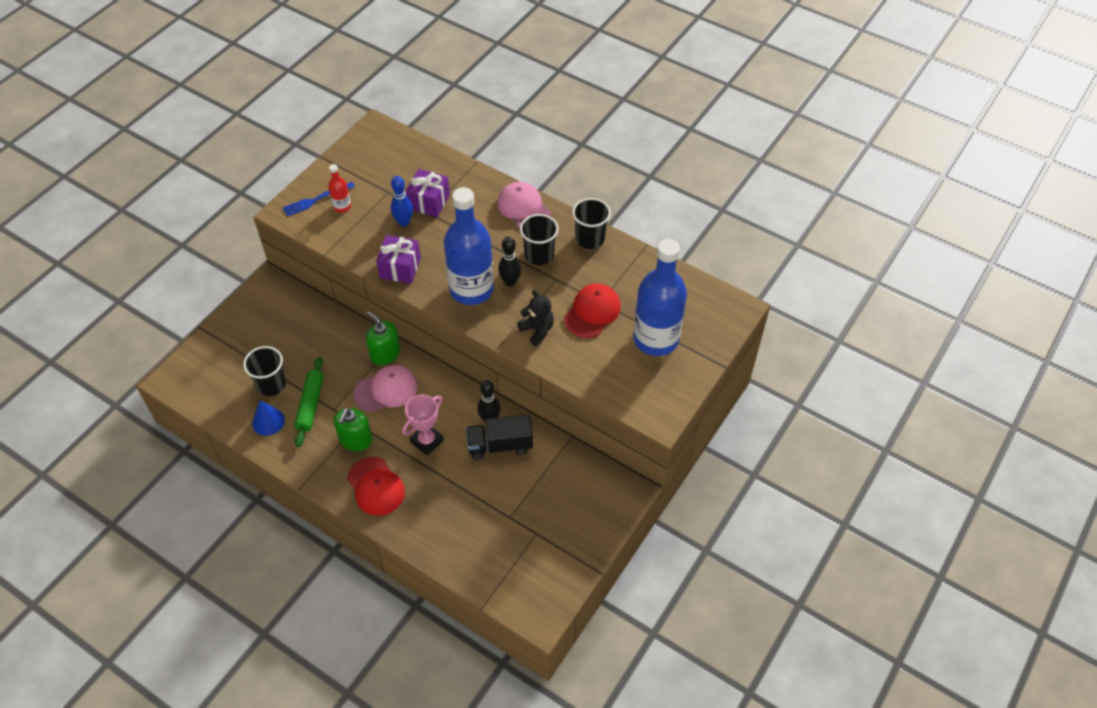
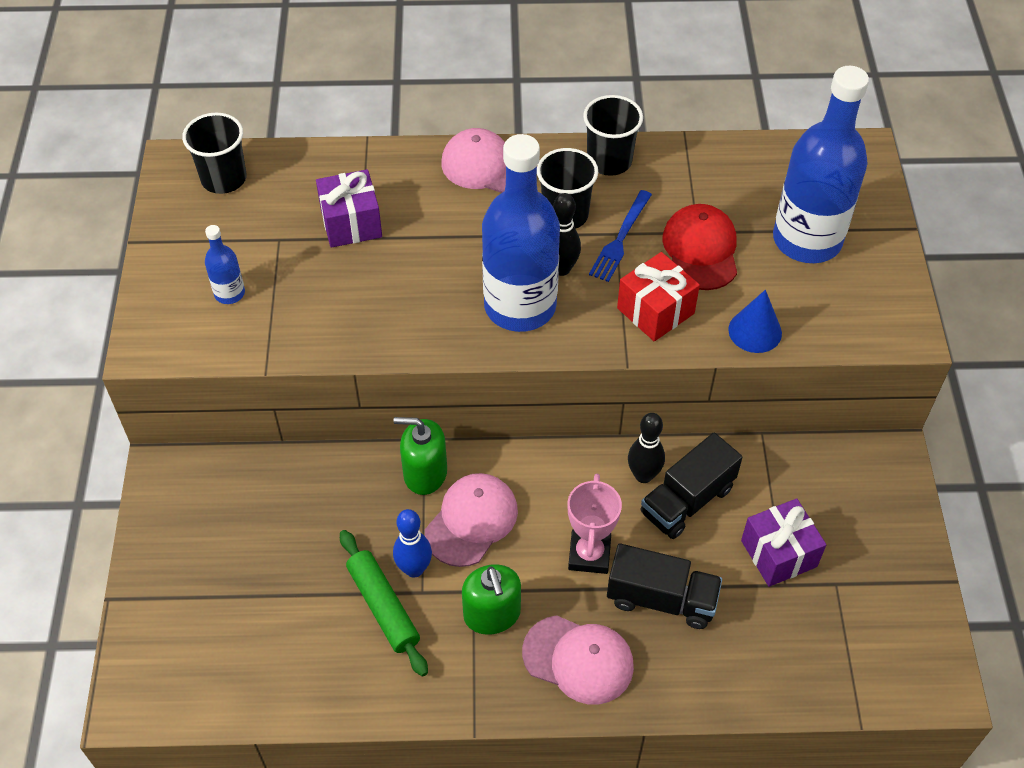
camera: 35 degrees left, 0 degrees up
black cup [243,346,286,396] -> black cup moved to [182,113,247,194]
blue cone [252,400,285,436] -> blue cone moved to [728,290,782,353]
blue fork [283,182,355,217] -> blue fork moved to [589,190,652,282]
red bottle [328,164,351,213] -> blue bottle [205,225,245,304]
red cap [347,457,405,516] -> pink cap [522,615,634,705]
purple gift [376,235,421,284] -> purple gift moved to [741,498,826,587]
blue bowling pin [391,176,413,226] -> blue bowling pin moved to [393,509,432,578]
black teddy bear [517,290,554,346] -> red gift [617,252,700,342]
none -> black truck [607,543,722,629]

